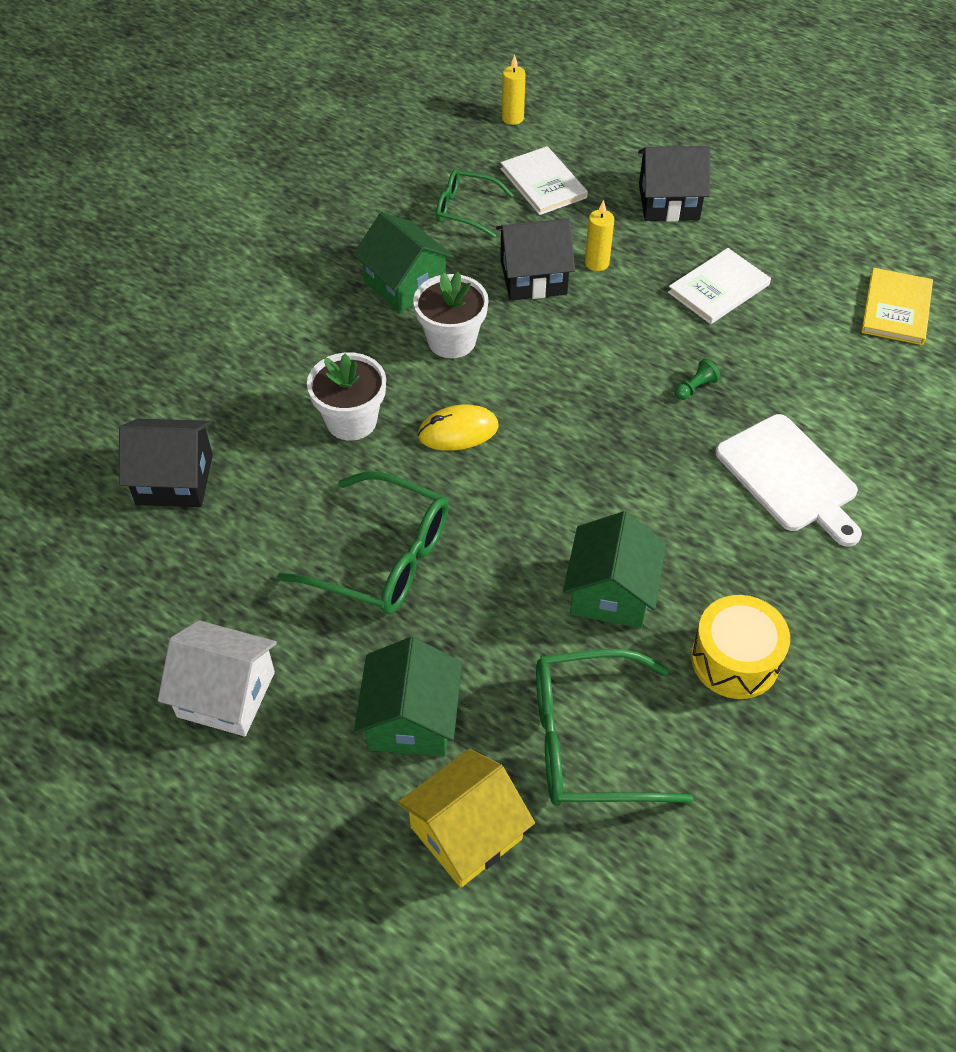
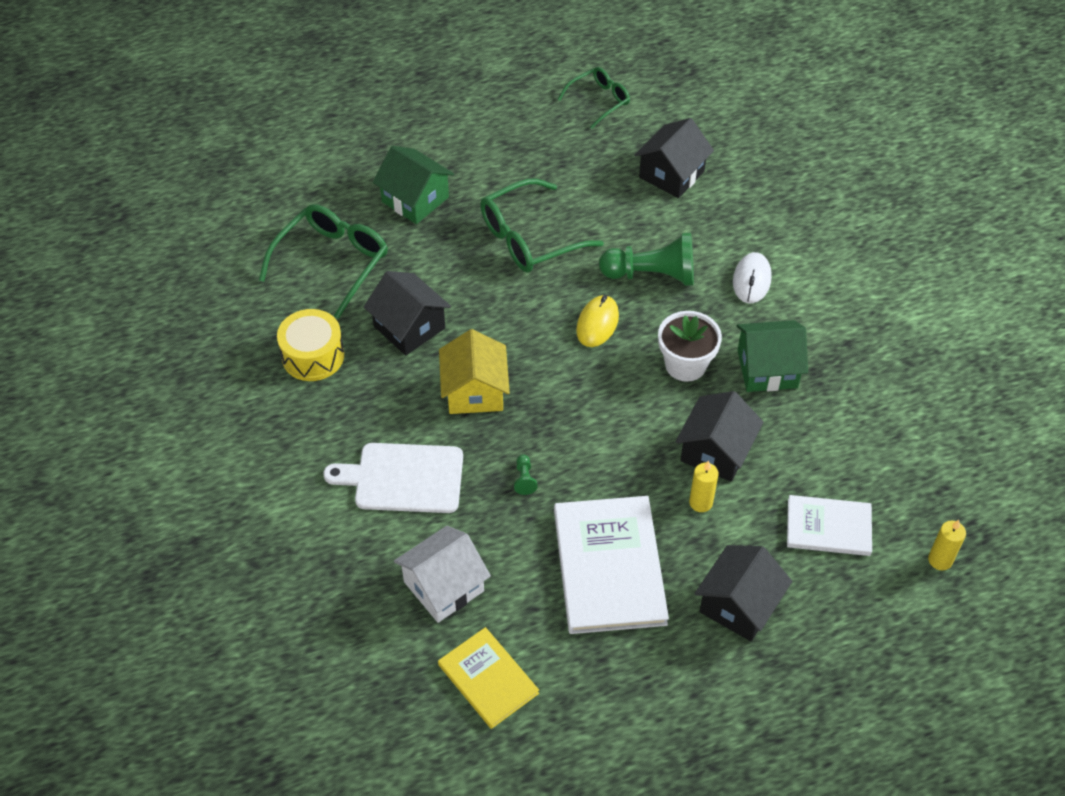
camera: 125 degrees right, 0 degrees up
white house [158,620,277,737] -> white house moved to [394,526,491,623]
white flower pot [307,352,386,441] -> green pawn [599,233,694,286]
yellow house [398,749,535,888] -> yellow house moved to [439,329,510,414]
green glasses [436,169,513,238] -> green glasses moved to [558,67,630,129]
green house [563,511,666,628] -> black house [364,271,451,356]
white book [668,248,771,324] -> white book [554,496,669,634], size x1.68
none -> white mouse [733,252,772,303]

